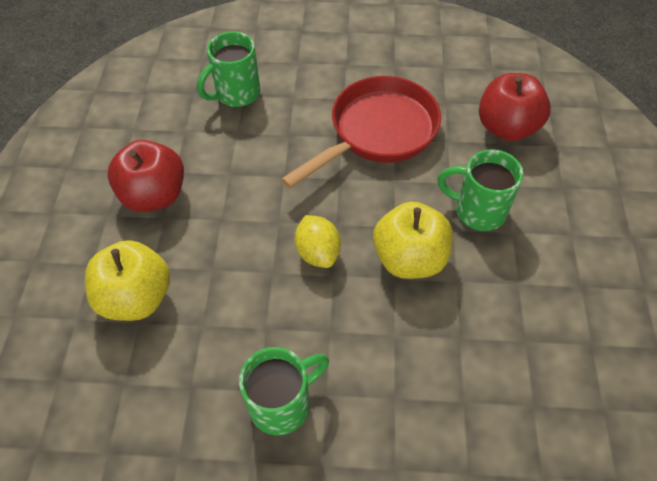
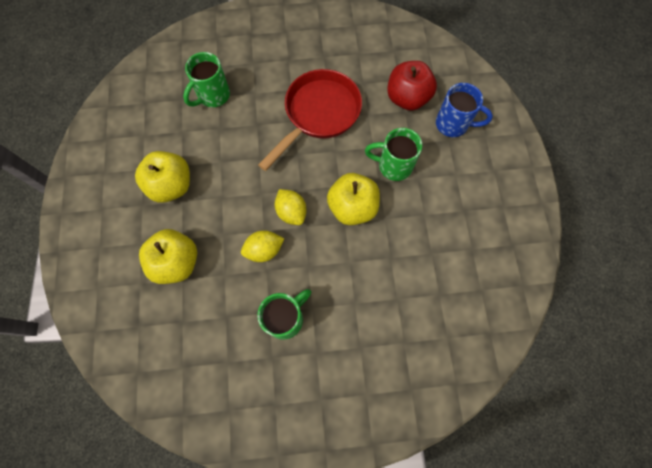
camera: 10 degrees left, 15 degrees up
red apple [108,140,184,212] -> yellow apple [135,151,190,203]
none -> yellow lemon [241,230,285,262]
none -> blue mug [436,83,493,137]

